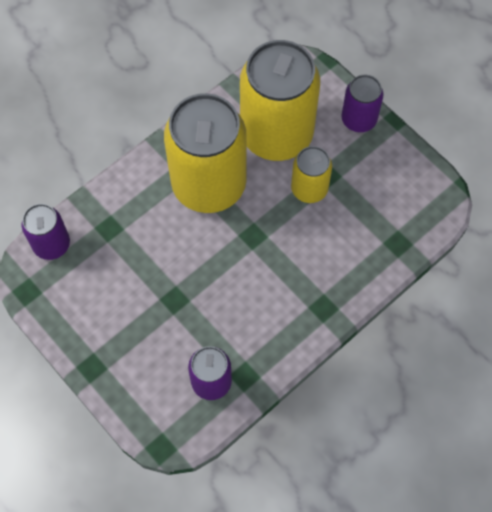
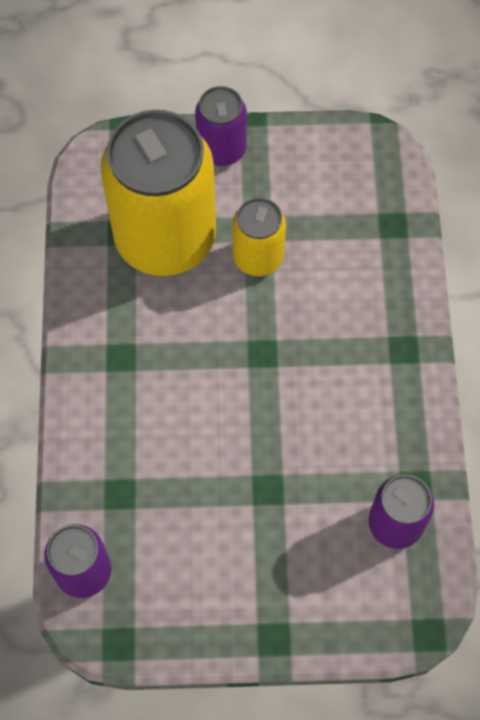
camera: 50 degrees left, 0 degrees up
yellow can [164,93,247,213] -> none

